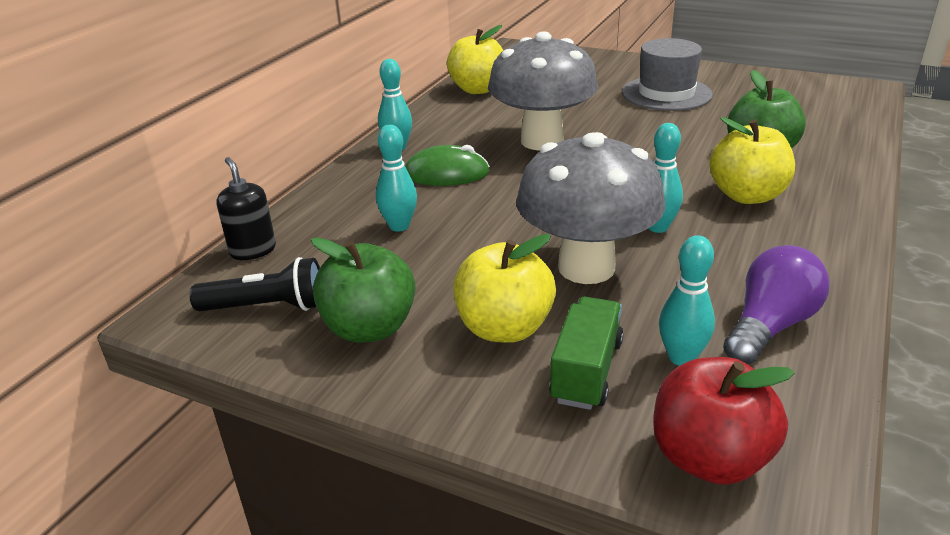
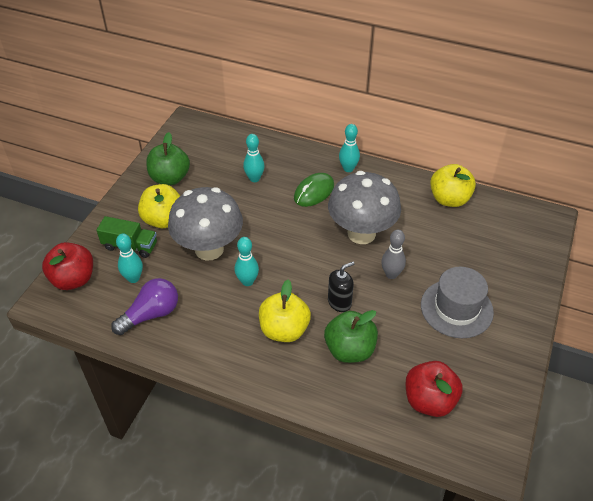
camera: 85 degrees right, 15 degrees up
black flashlight [189,257,320,311] -> none
black soap dispenser [216,157,276,260] -> black soap dispenser moved to [328,262,354,312]
green mouse [405,145,490,186] -> green mouse turned 45 degrees clockwise [294,173,334,207]
purple light bulb [723,245,830,365] -> purple light bulb turned 75 degrees counterclockwise [111,278,178,335]
none -> grey bowling pin [381,230,406,279]
none -> red apple [405,361,463,417]

